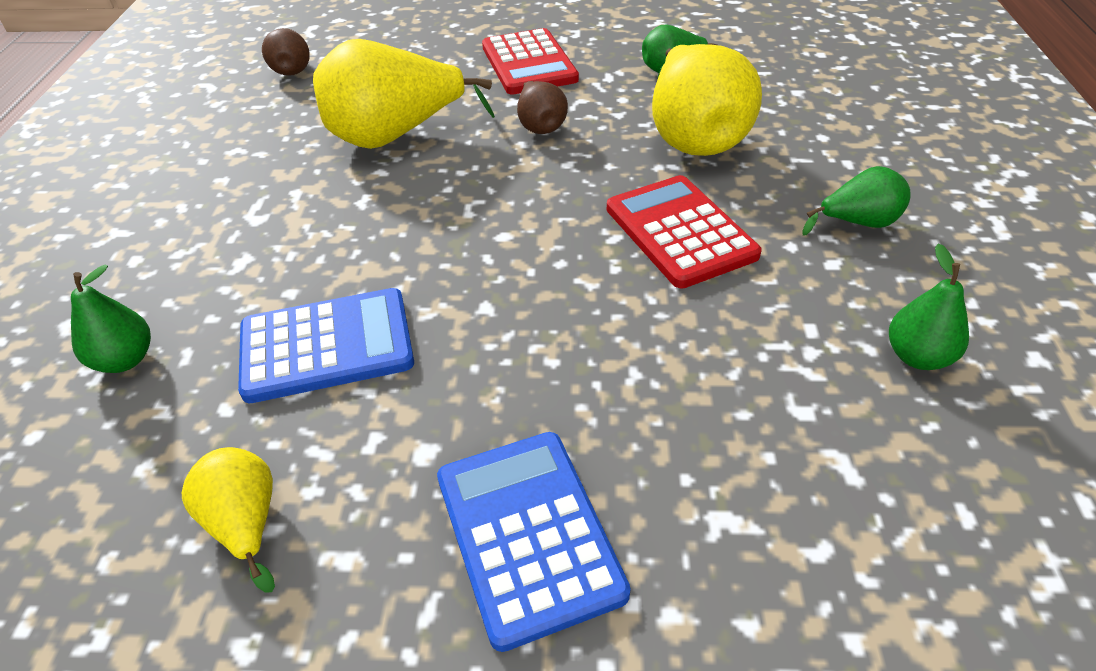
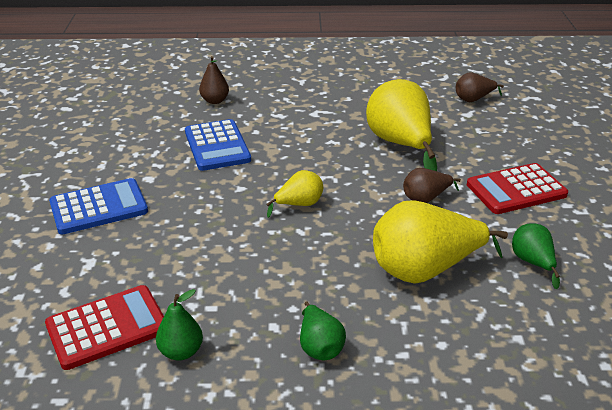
camera: 85 degrees right, 10 degrees down
green pear [71,265,151,373] -> brown pear [199,56,229,104]
yellow pear [182,447,275,592] -> yellow pear moved to [266,170,323,218]
red calculator [607,175,762,288] -> red calculator moved to [45,285,164,370]

